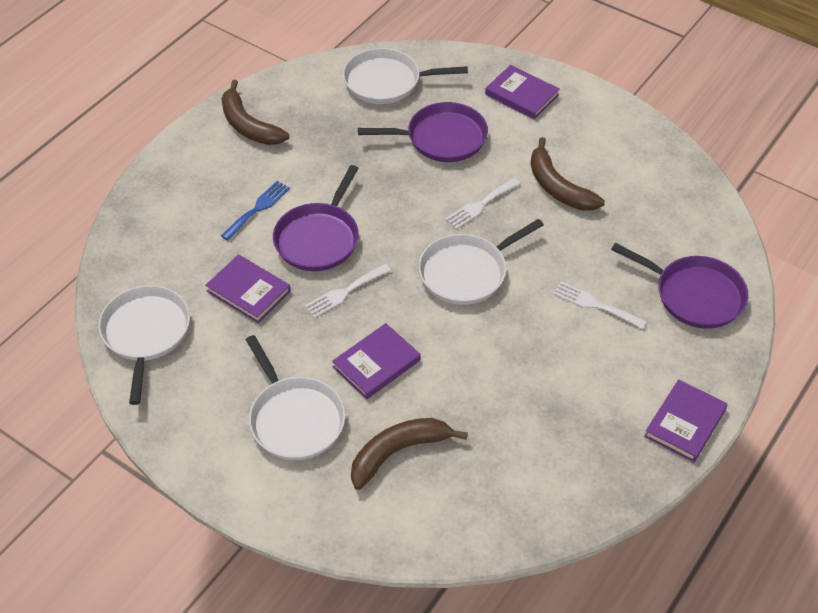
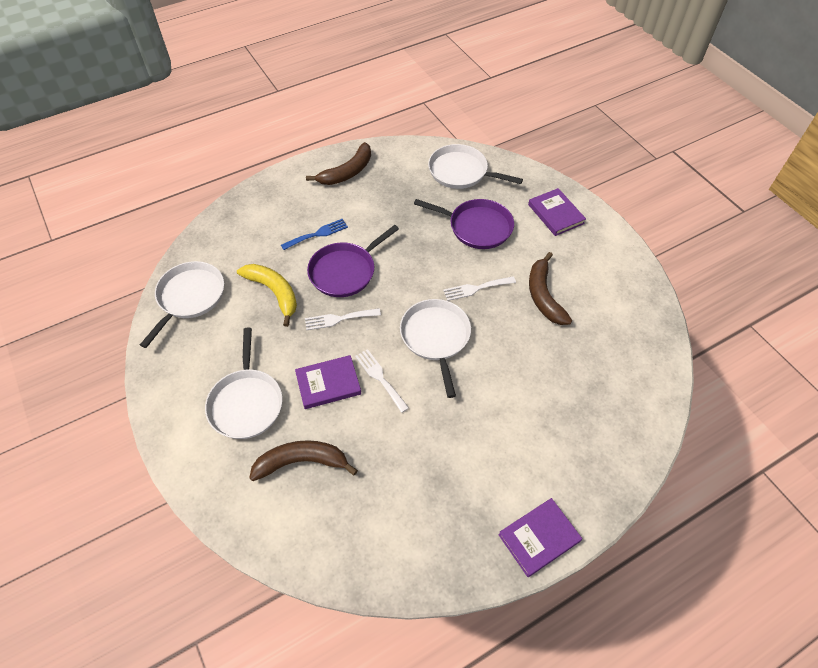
camera: 25 degrees right, 5 degrees up
purple book [205,254,291,323] -> yellow banana [237,264,297,327]
brown banana [221,80,289,145] -> brown banana turned 120 degrees counterclockwise [306,142,371,185]
white pan [419,219,544,305] -> white pan turned 90 degrees clockwise [400,299,471,398]
white fork [553,281,647,329] -> white fork moved to [355,349,409,413]
purple pan [611,243,749,329] -> none

